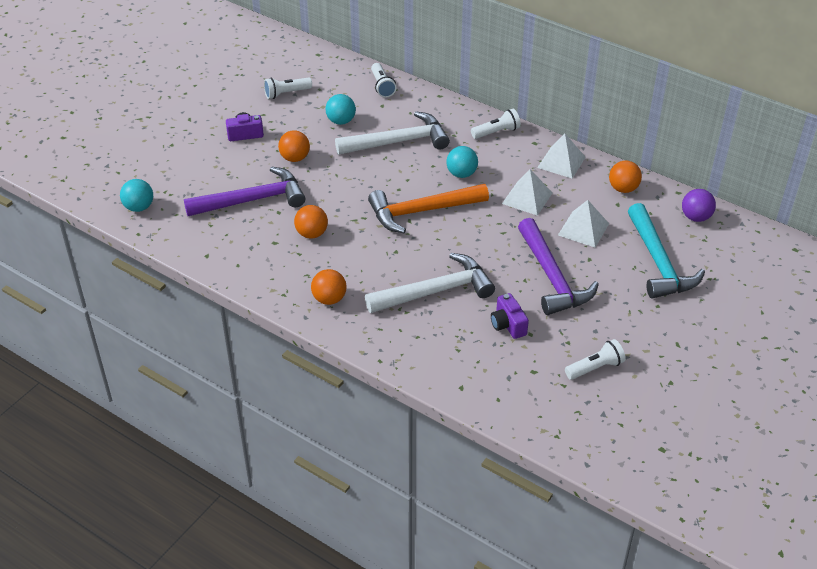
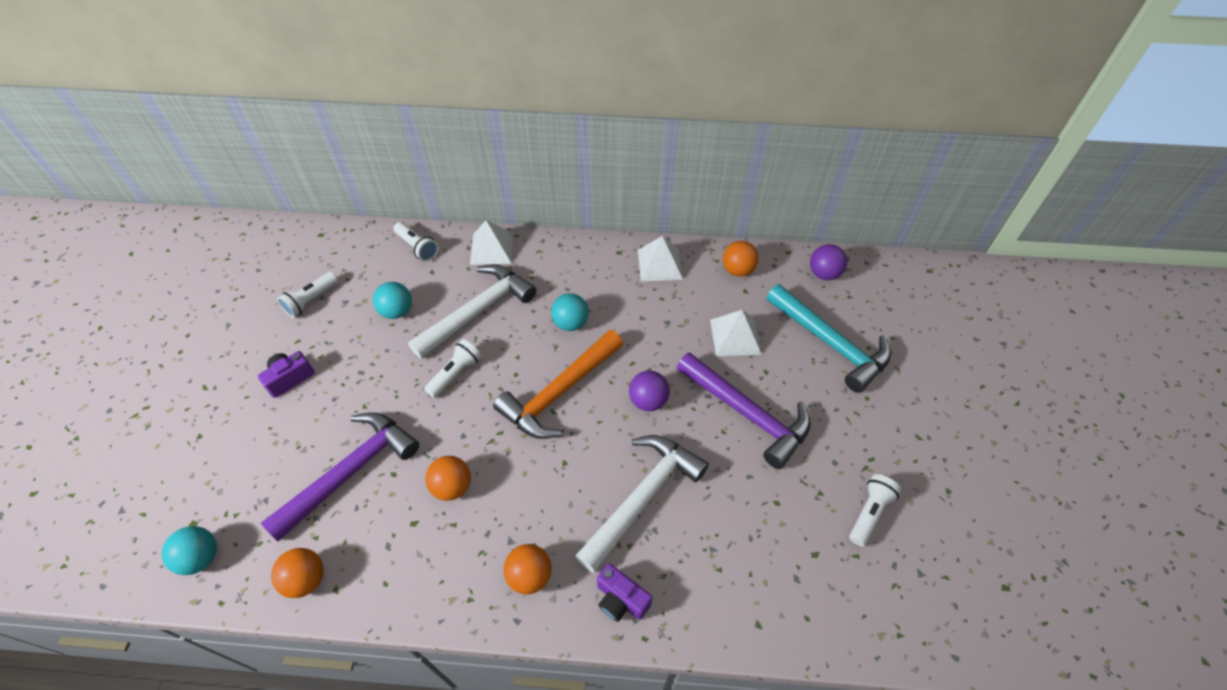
camera: 30 degrees left, 10 degrees up
orange ball [278,130,310,162] -> orange ball moved to [271,548,324,598]
white flashlight [471,109,521,139] -> white flashlight moved to [424,339,482,398]
purple camera [491,293,529,339] -> purple camera moved to [597,564,653,622]
white pyramid [502,169,552,216] -> white pyramid moved to [470,220,513,265]
none -> purple ball [629,370,670,411]

